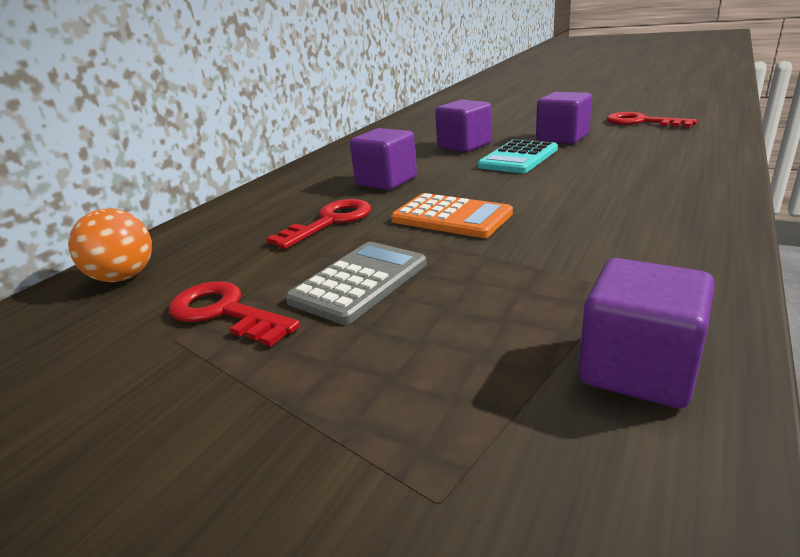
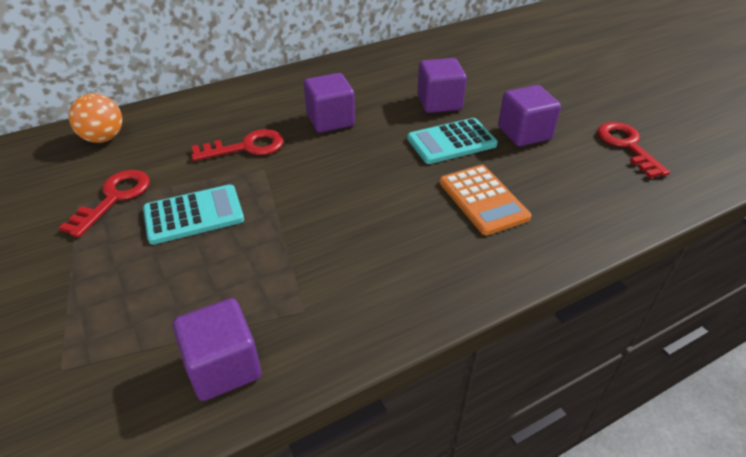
camera: 30 degrees right, 15 degrees up
red key [169,281,300,347] -> red key turned 45 degrees clockwise [59,170,150,238]
grey calculator [285,242,427,325] -> turquoise calculator [143,184,244,245]
orange calculator [391,193,513,238] -> orange calculator moved to [440,165,531,235]

